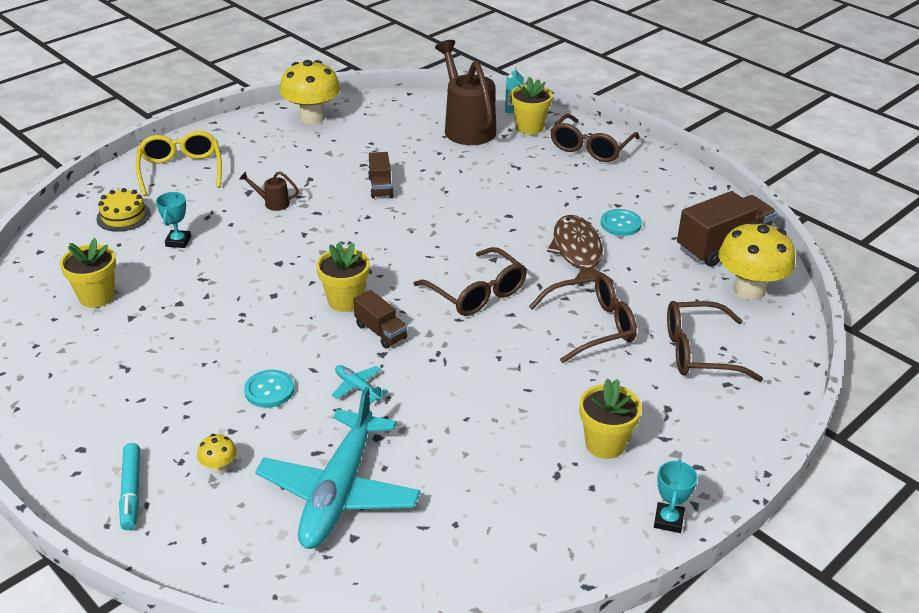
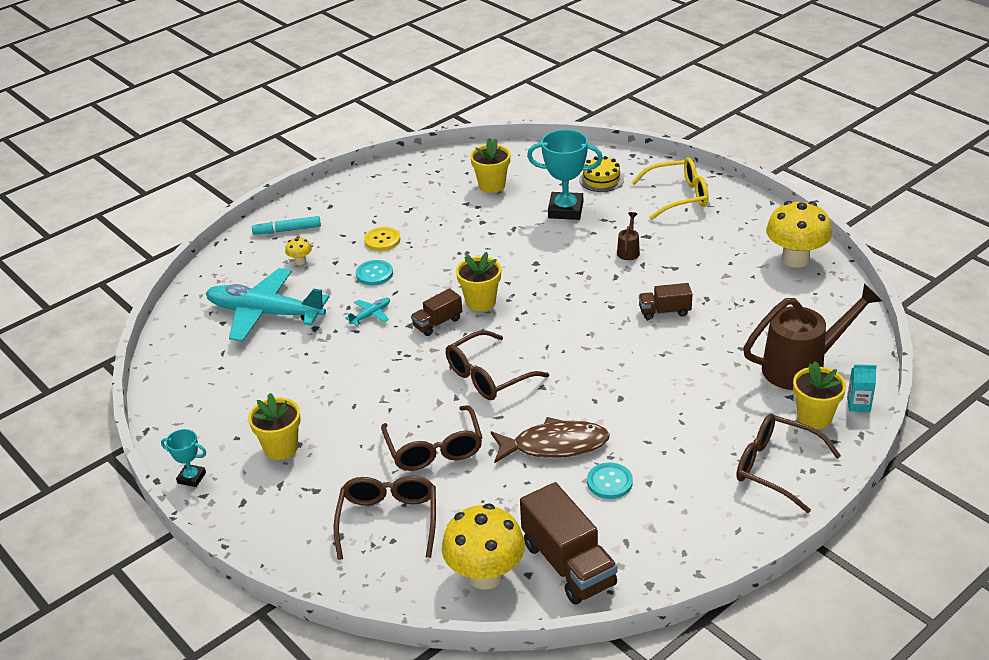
camera: 95 degrees right, 0 degrees up
turquoise trophy [156,192,191,248] -> turquoise trophy [527,129,603,220], size x1.88
none -> yellow button [364,227,400,251]

